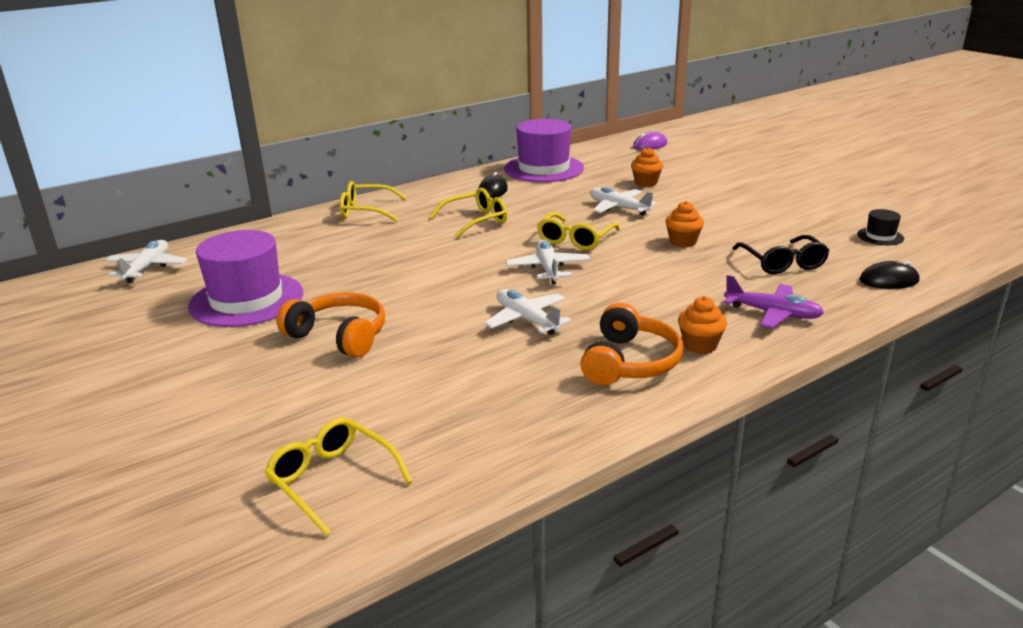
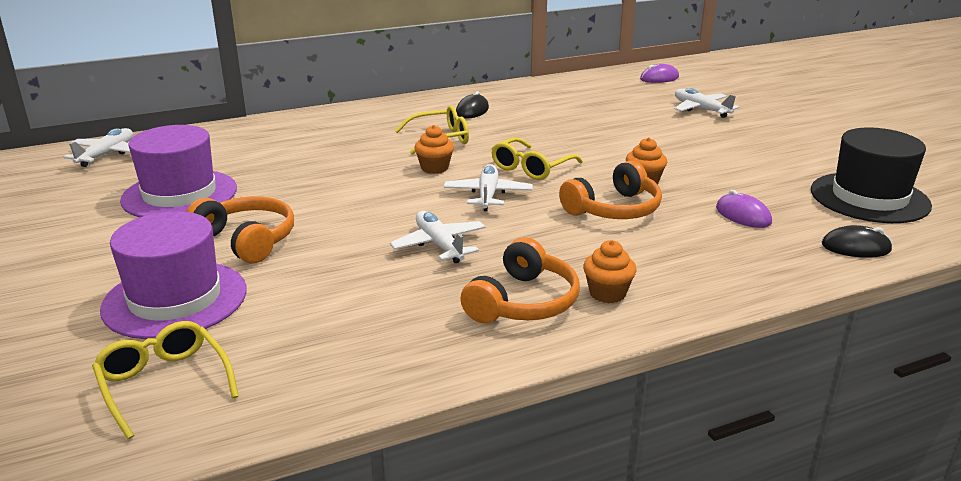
camera: 10 degrees right, 0 degrees up
yellow glasses [340,181,407,221] -> none
purple hat [504,119,584,182] -> purple hat moved to [100,211,247,339]
white plane [590,187,657,216] -> white plane moved to [674,88,740,118]
orange cupcake [631,147,663,187] -> orange cupcake moved to [414,125,454,174]
purple plane [724,275,824,328] -> none
black glasses [732,235,830,274] -> purple mouse [716,190,772,228]
black hat [857,209,904,245] -> black hat [811,127,932,223], size x2.28
none -> orange headphones [559,160,662,219]

